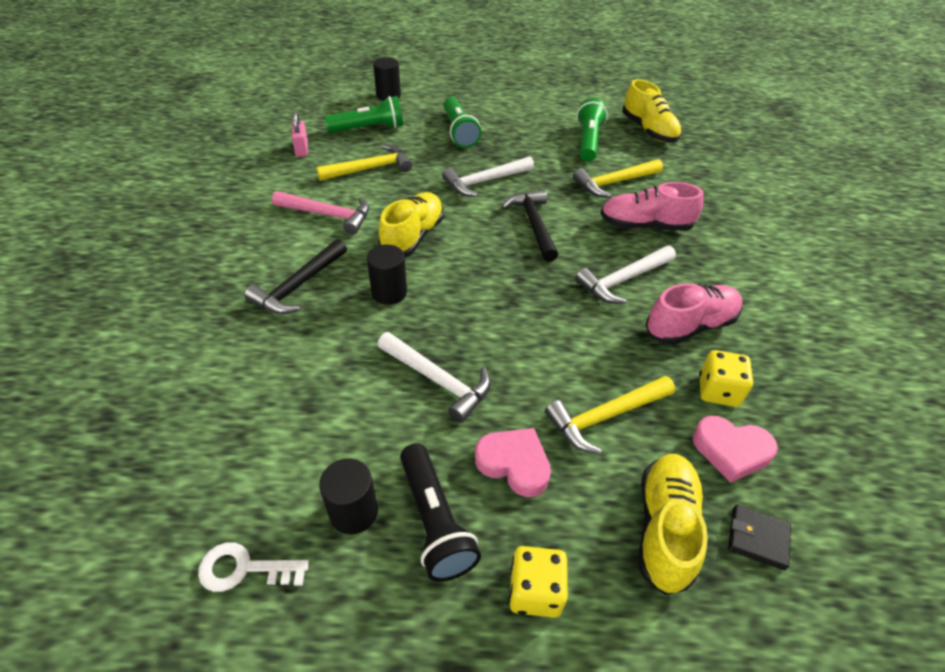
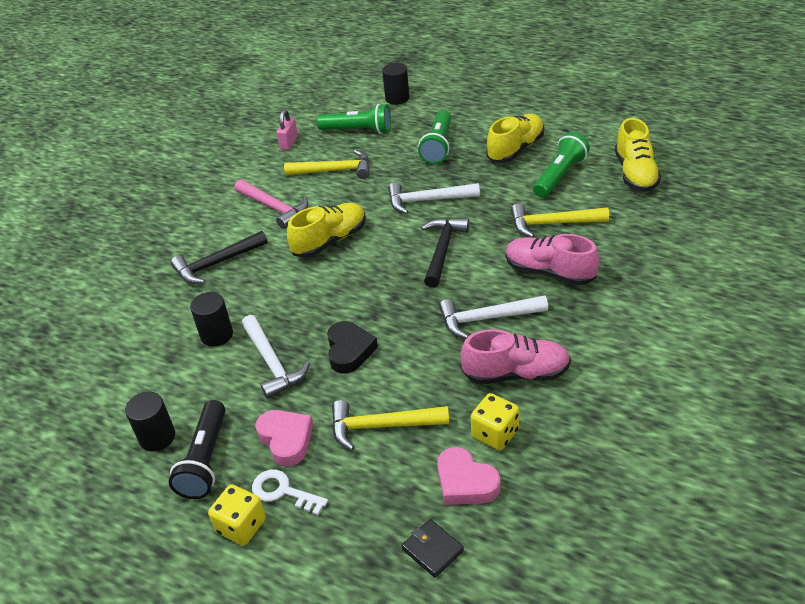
camera: 30 degrees right, 5 degrees down
white key [198,542,309,592] -> white key moved to [252,470,328,515]
black cylinder [367,244,407,305] -> black cylinder moved to [190,292,233,347]
yellow shoe [639,454,708,595] -> yellow shoe moved to [486,114,544,163]
none -> black heart [327,321,378,373]

